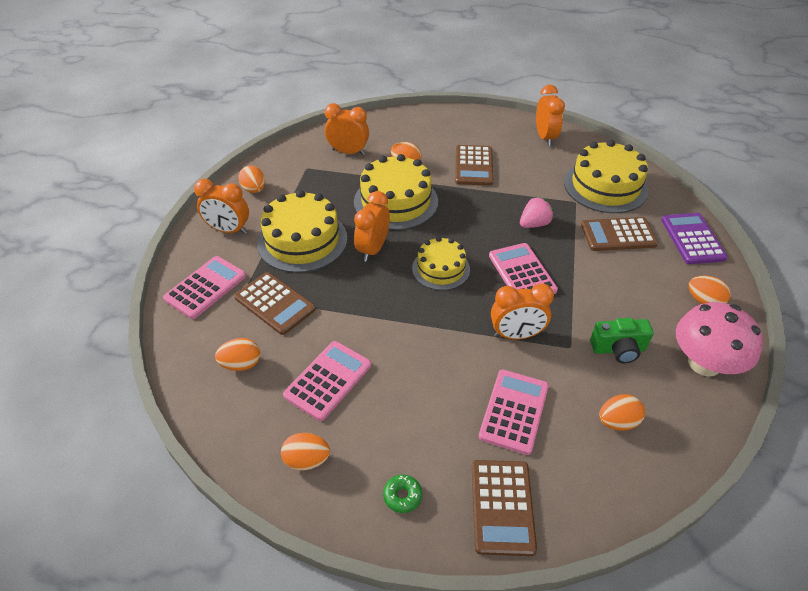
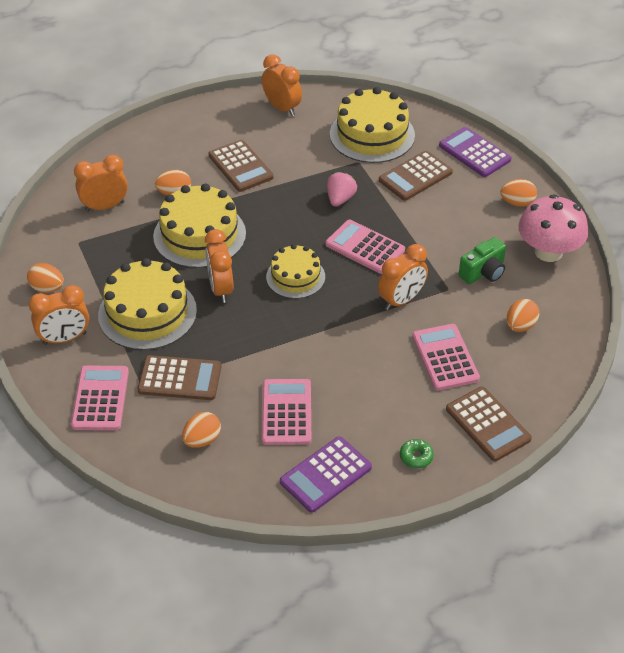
camera: 35 degrees left, 0 degrees up
orange egg [281,433,330,471] -> purple calculator [280,436,372,513]

